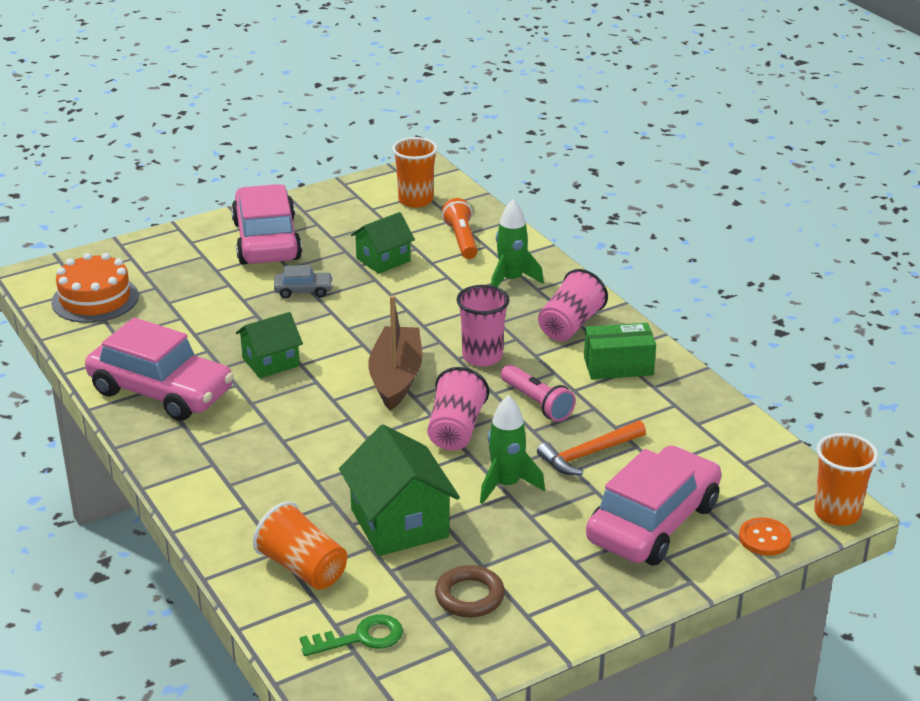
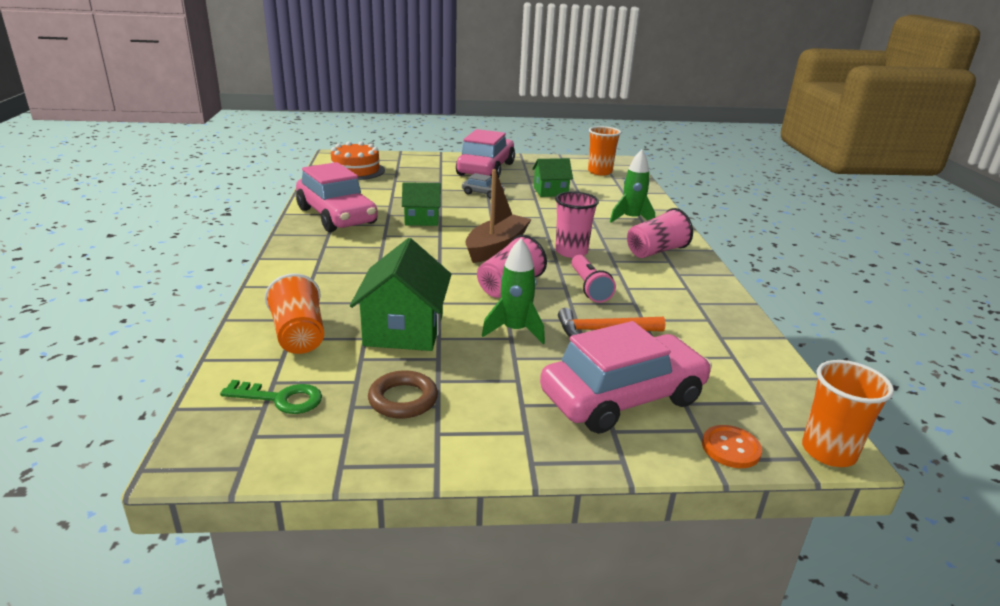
camera: 25 degrees right, 5 degrees down
orange flashlight [442,198,478,259] -> none
green box [584,323,656,379] -> none

